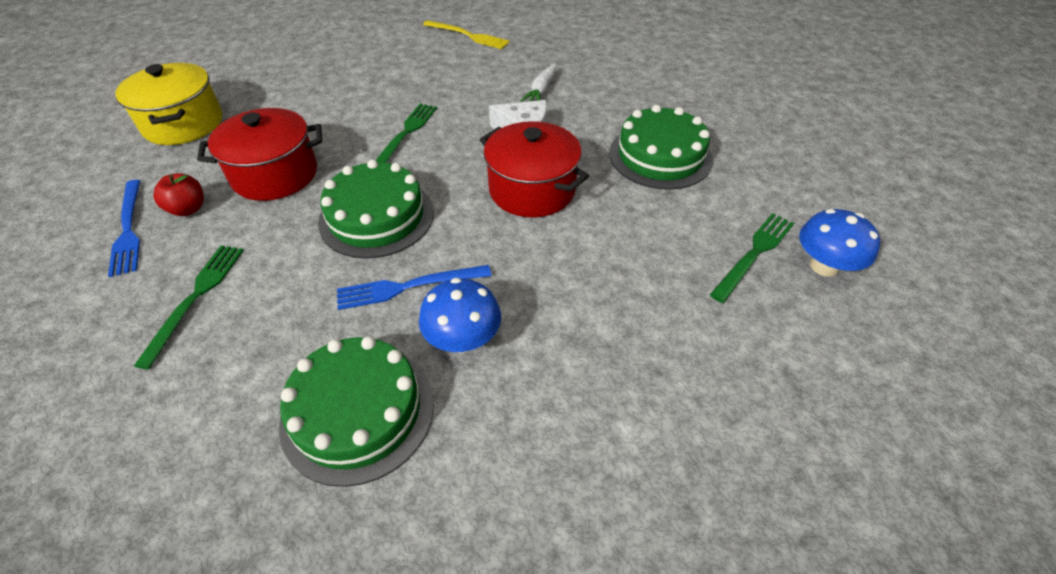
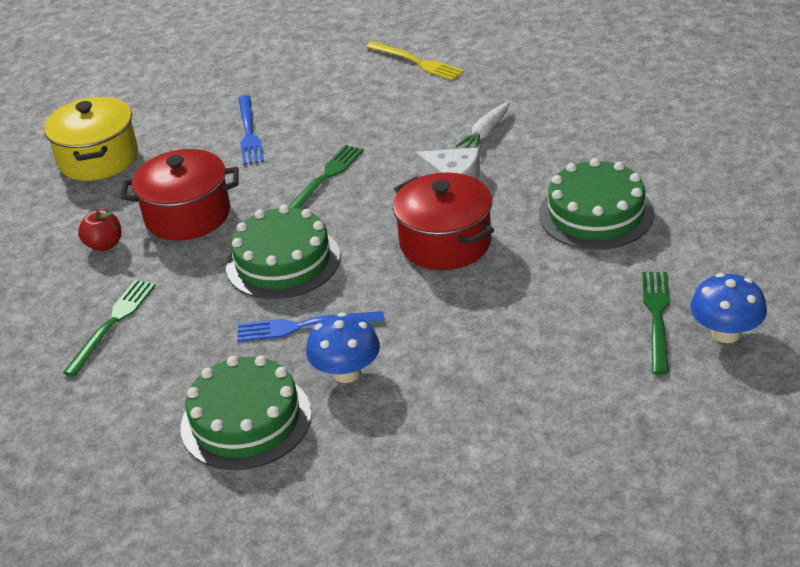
camera: 15 degrees right, 10 degrees down
blue fork [108,180,141,277] -> blue fork moved to [238,95,264,165]
green fork [710,213,794,303] -> green fork turned 45 degrees counterclockwise [642,272,669,375]

